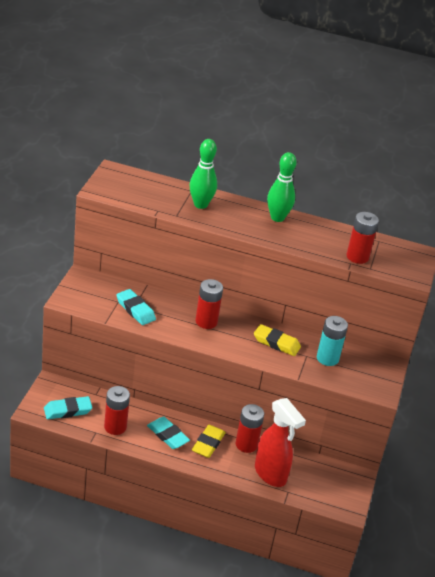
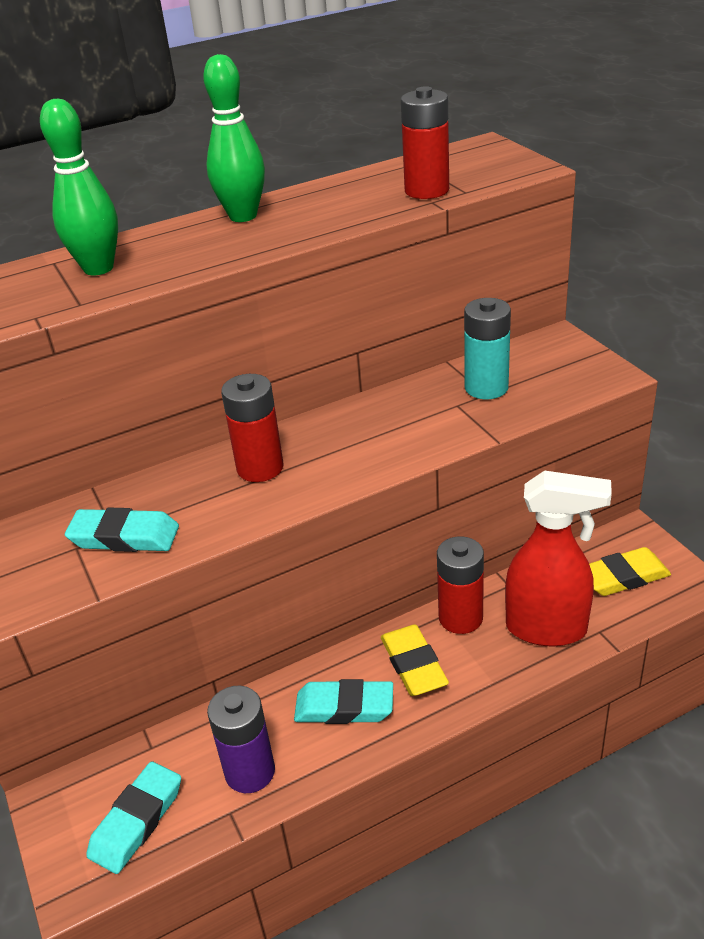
camera: 35 degrees left, 0 degrees up
red battery [104,386,130,435] -> purple battery [207,685,275,793]
yellow eraser [254,324,301,356] -> yellow eraser moved to [589,547,671,596]

